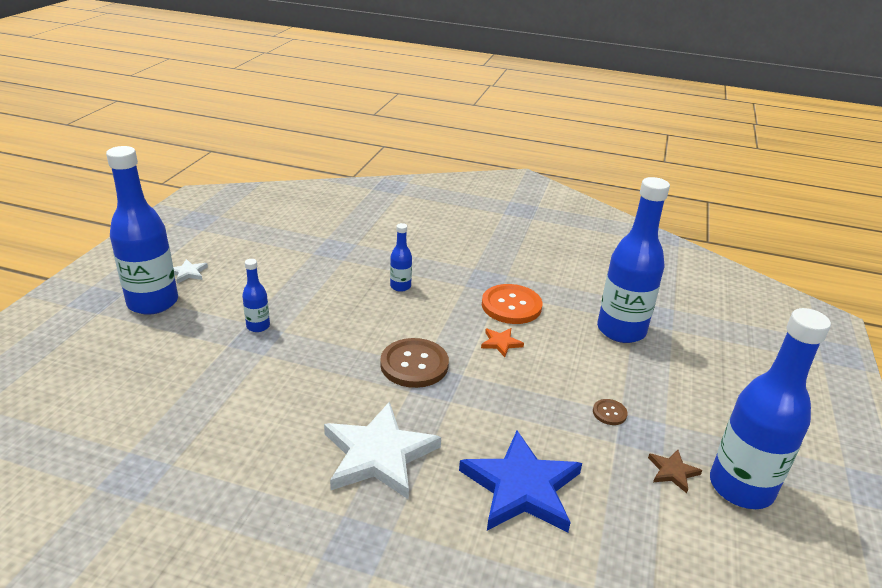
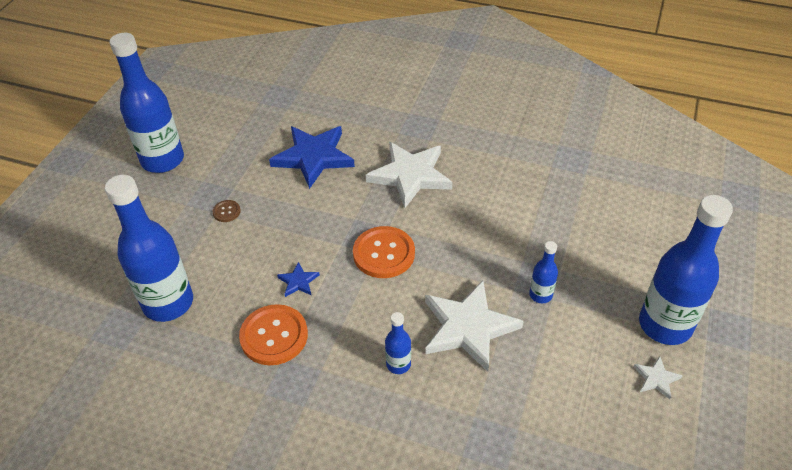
camera: 175 degrees left, 15 degrees up
brown button [380,338,449,388] -> orange button [353,226,415,278]
orange star [481,328,524,357] -> blue star [277,262,320,297]
brown star [648,450,702,493] -> none
none -> white star [425,281,524,372]

